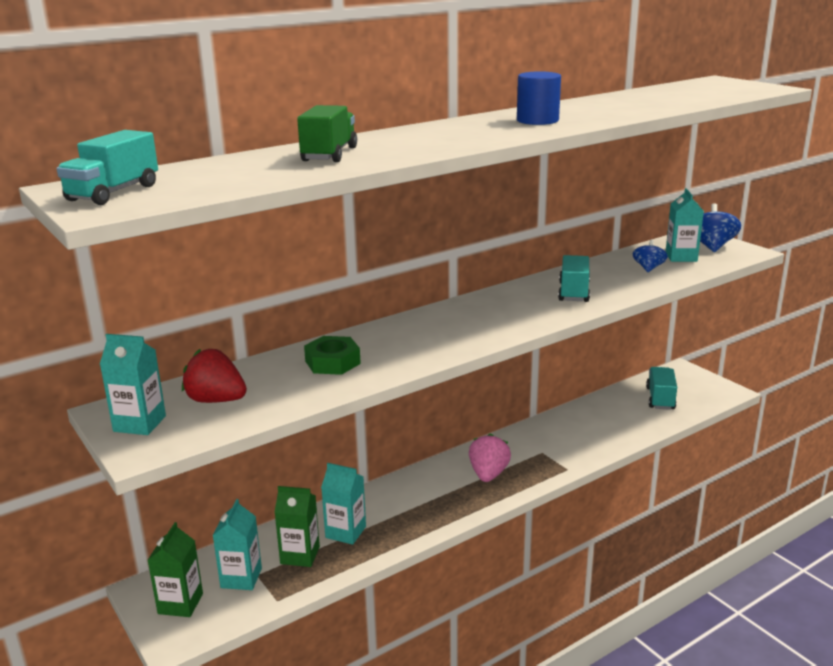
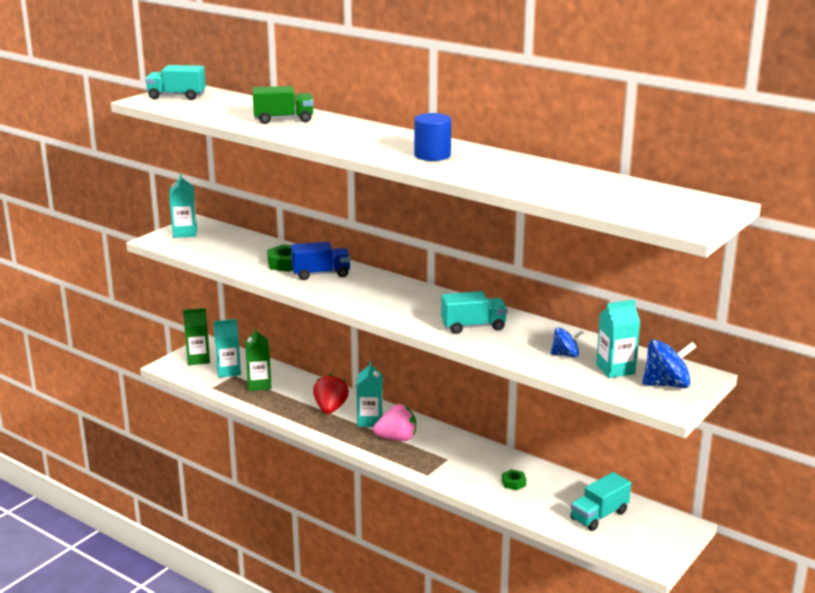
camera: 70 degrees right, 0 degrees up
red strawberry [182,349,247,403] -> red strawberry moved to [313,374,349,414]
turquoise carton [321,463,366,545] -> turquoise carton moved to [356,361,383,427]
turquoise truck [646,367,677,410] -> turquoise truck turned 150 degrees clockwise [570,472,631,531]
none -> blue truck [291,242,350,280]
none -> green nut [502,469,526,490]

